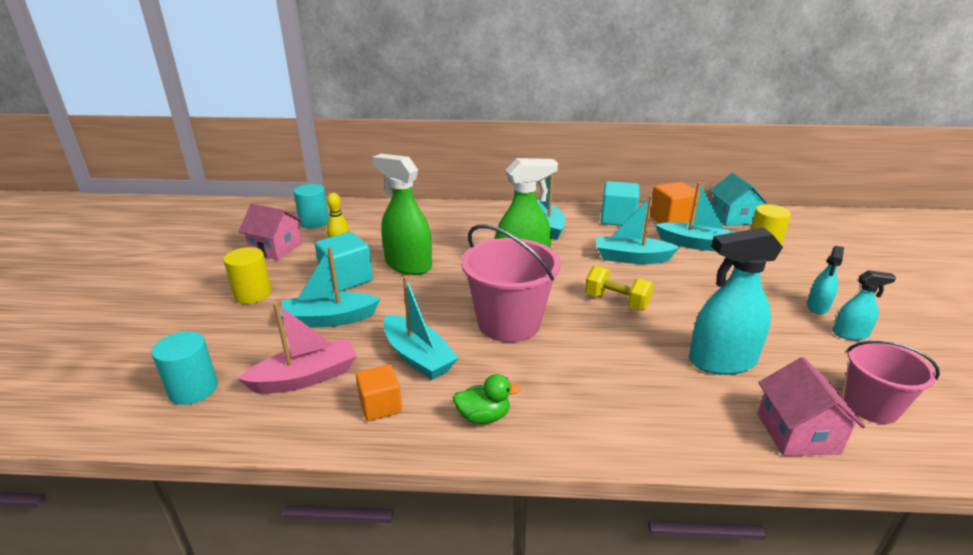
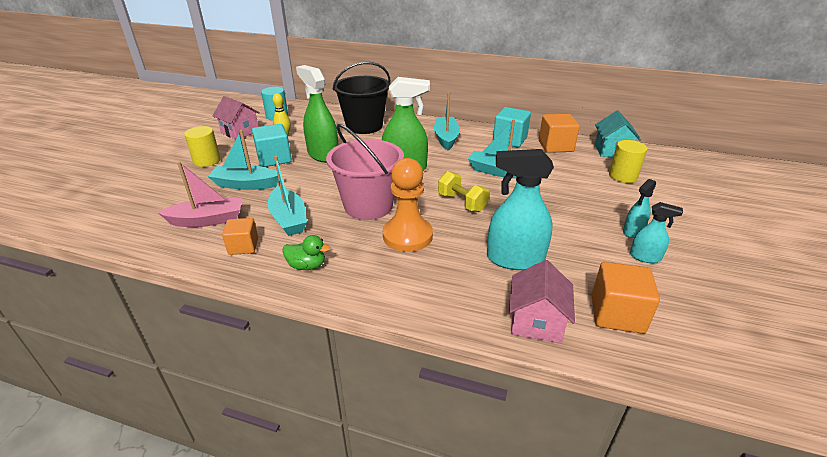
camera: 15 degrees right, 5 degrees up
turquoise cylinder [152,331,218,405] -> none
turquoise boat [655,182,735,251] -> none
pink bucket [844,340,940,424] -> orange cube [591,262,660,334]
none -> black bucket [333,62,390,134]
none -> orange pawn [383,158,433,252]

